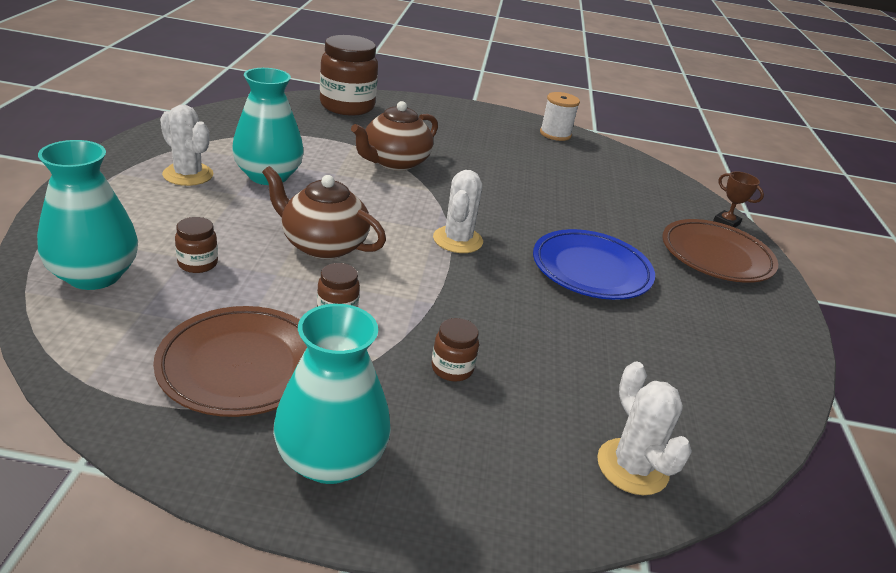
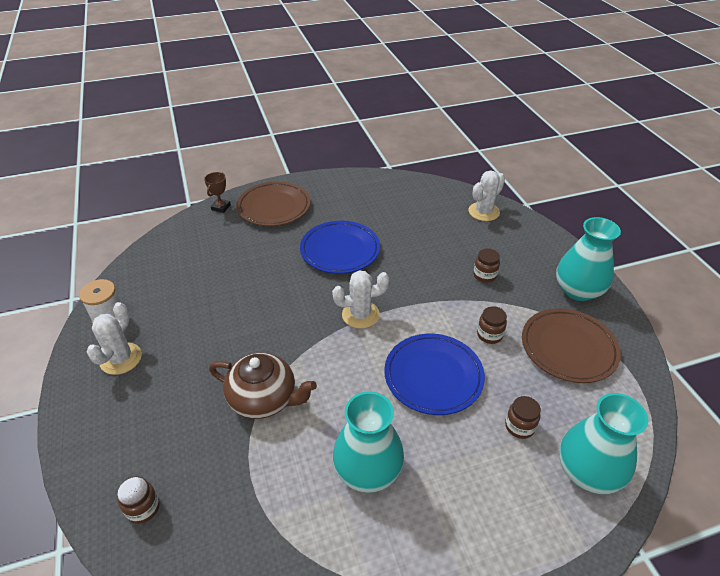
camera: 110 degrees left, 10 degrees up
white cactus [160,105,214,186] -> white cactus moved to [87,302,142,375]
brown teapot [262,166,386,259] -> blue plate [384,334,485,415]
brown jar [320,35,378,115] -> brown jar [117,476,160,524], size x0.46

